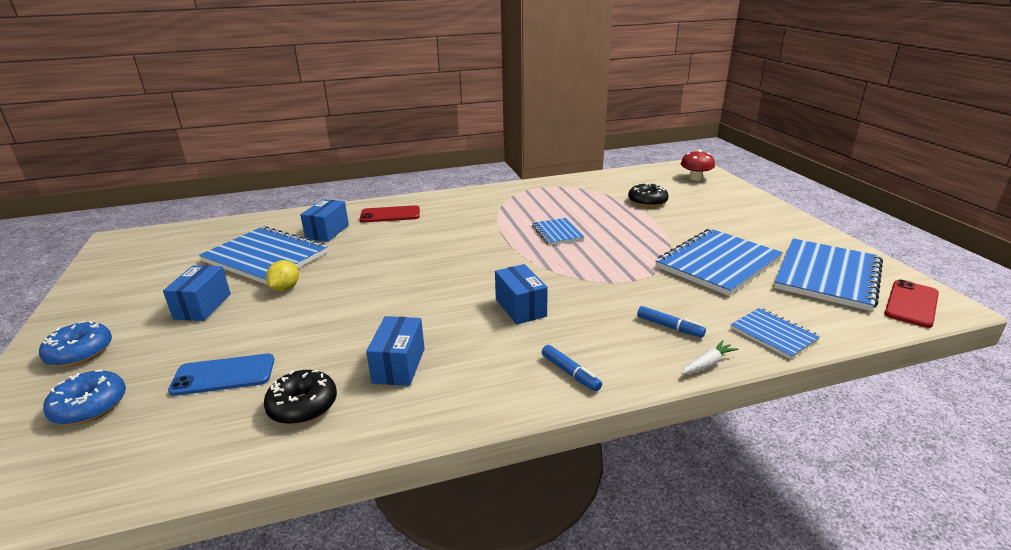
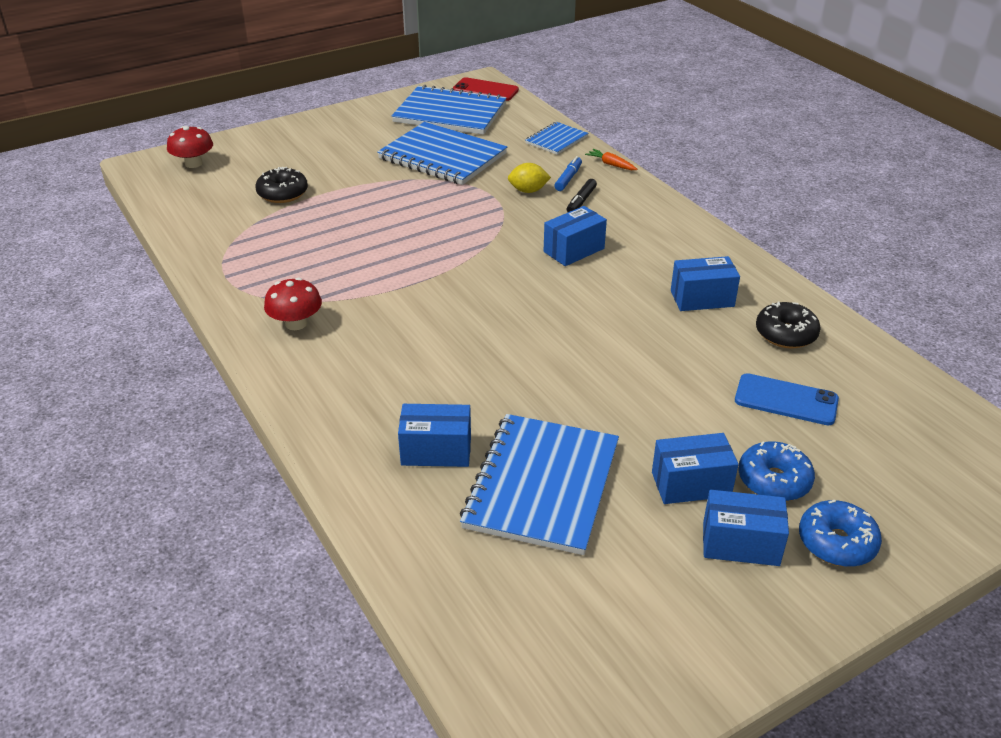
camera: 105 degrees left, 10 degrees up
blue donut [43,370,126,425] -> blue donut moved to [738,441,815,501]
blue phone [168,354,274,396] -> blue phone turned 45 degrees counterclockwise [735,373,839,425]
yellow lemon [266,260,299,291] -> yellow lemon moved to [508,163,551,193]
red phone [360,205,420,223] -> none
blue notebook [532,218,584,245] -> none
blue marker [542,345,602,391] -> none
white carrot [681,340,739,374] -> orange carrot [585,149,638,170]
none -> red mushroom [264,277,322,330]
none -> black marker [567,179,597,212]
none -> blue box [703,490,789,566]

